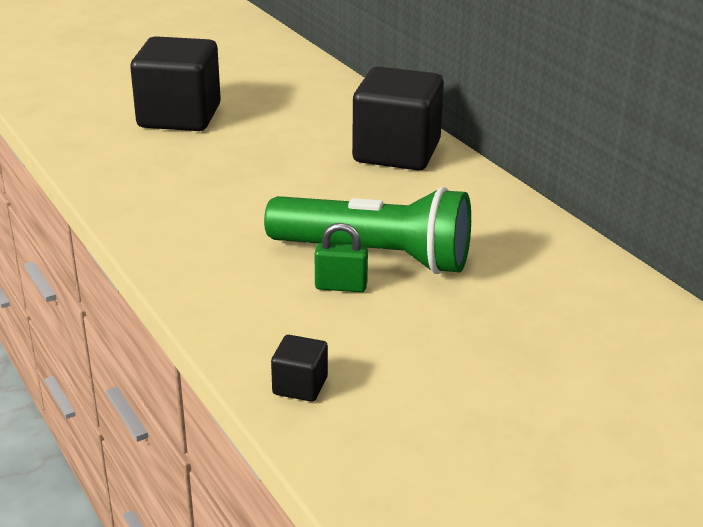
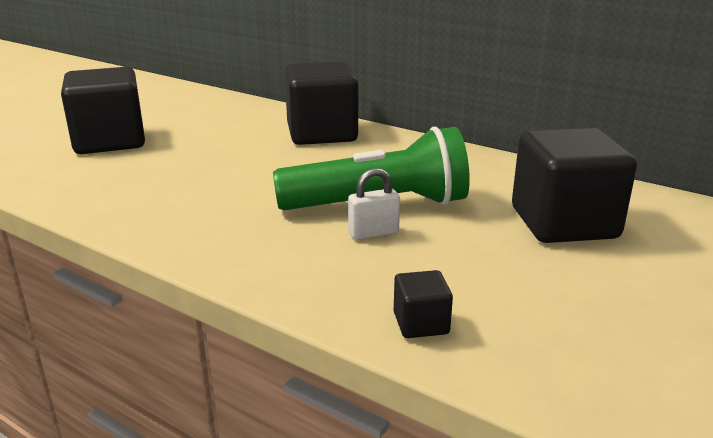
camera: 25 degrees left, 5 degrees down
green padlock [315,223,368,292] -> white padlock [348,168,400,240]
none -> black cube [512,128,637,243]

